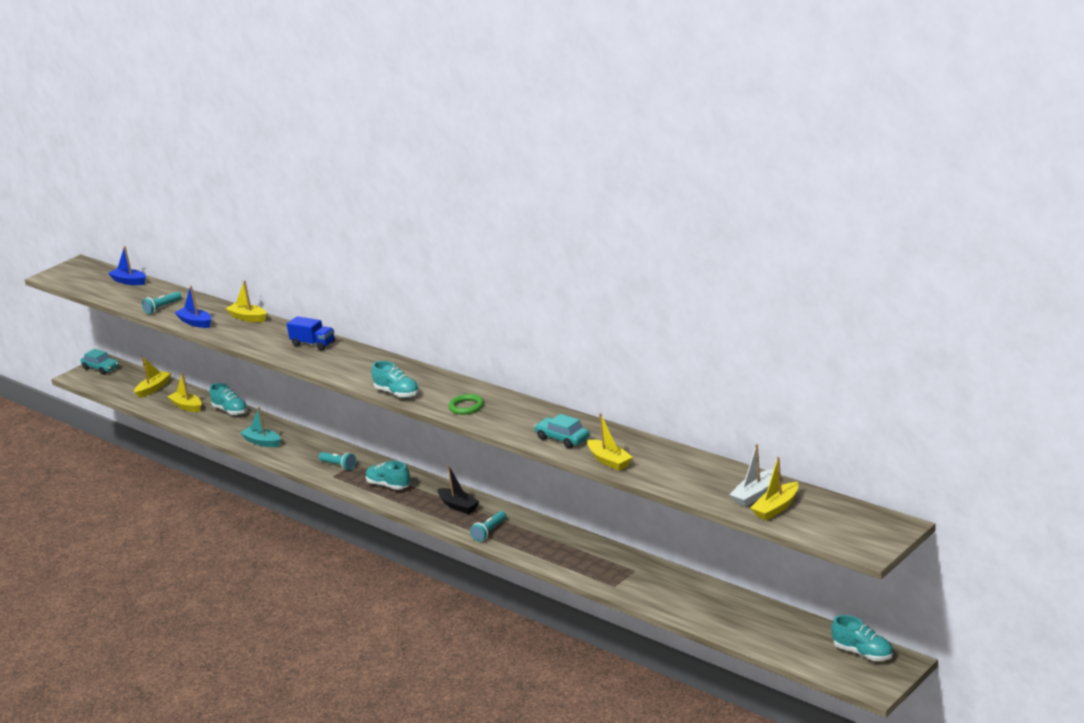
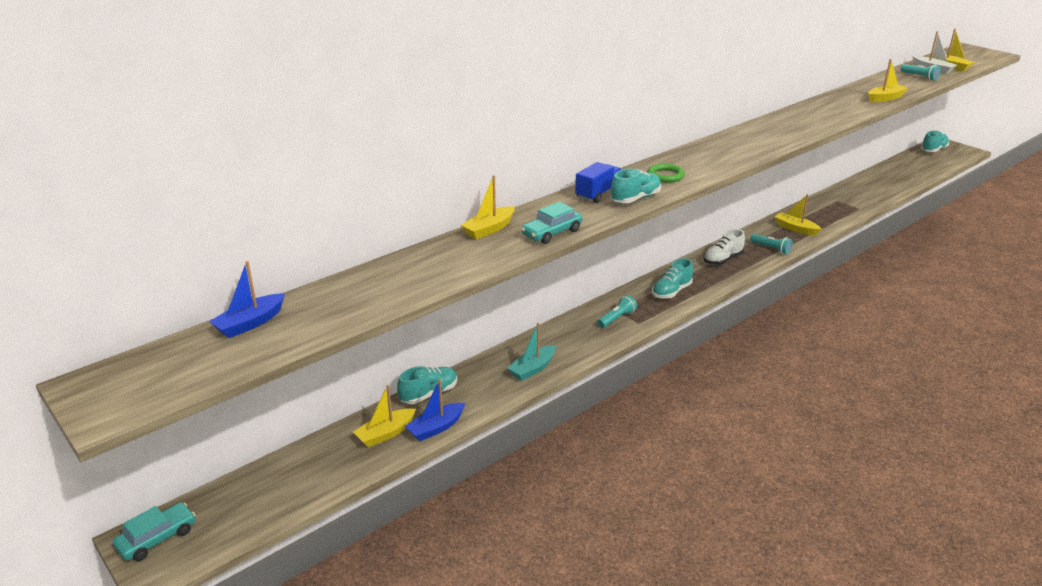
camera: 85 degrees left, 5 degrees up
yellow boat [134,356,171,398] -> yellow boat moved to [775,194,821,236]
turquoise flashlight [142,292,181,314] -> turquoise flashlight moved to [901,64,941,81]
blue boat [174,286,211,328] -> blue boat moved to [405,379,465,441]
turquoise shoe [372,361,419,398] -> turquoise shoe moved to [611,169,661,203]
black boat [437,465,480,514] -> white shoe [704,229,745,265]
green ring [448,394,484,415] -> green ring moved to [647,163,685,183]
turquoise car [534,414,590,448] -> turquoise car moved to [521,202,582,244]

